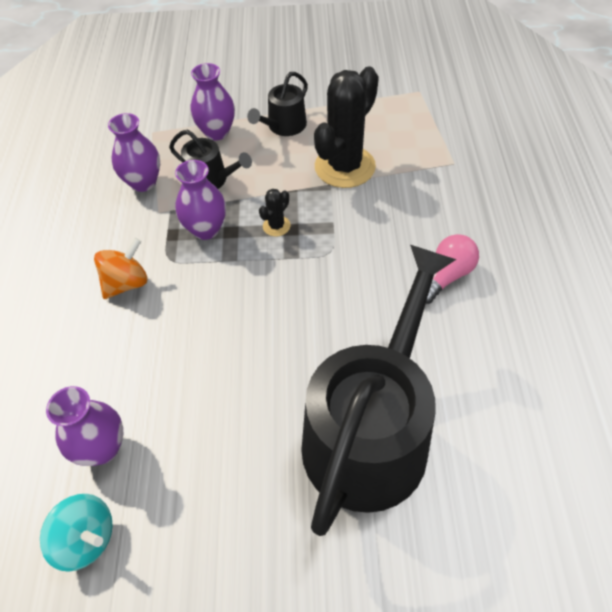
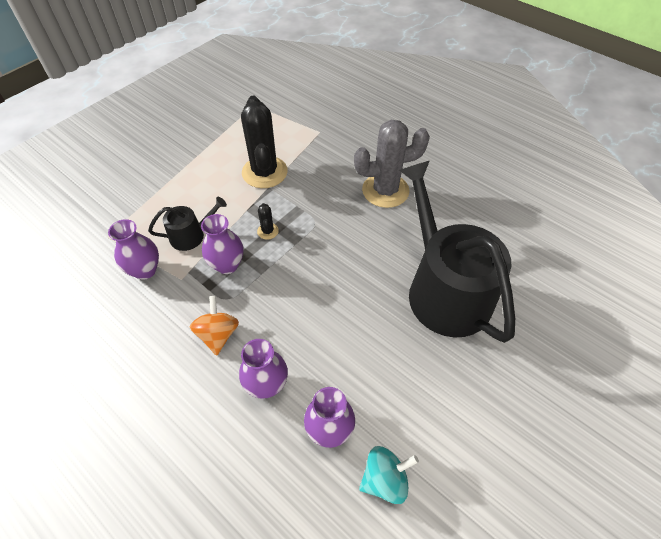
camera: 50 degrees left, 0 degrees up
purple vase [190,63,235,140] -> purple vase moved to [239,339,288,399]
black watering can [247,72,308,136] -> none
pink light bulb [426,234,479,304] -> grey cactus [354,120,430,208]

